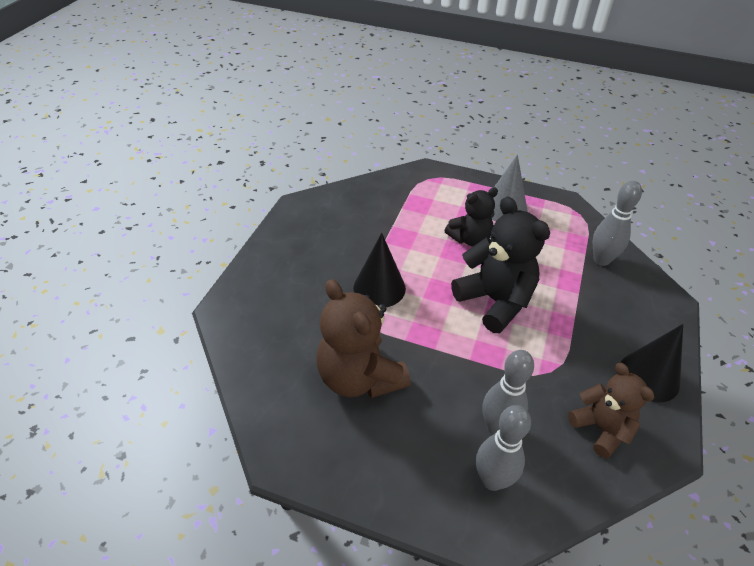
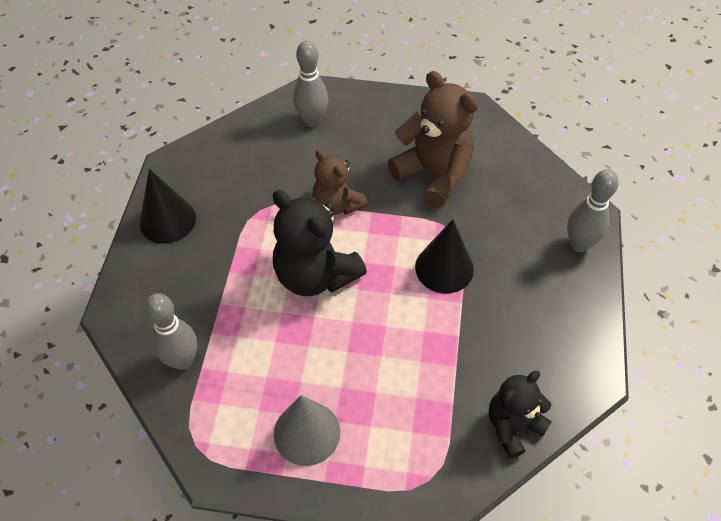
camera: 170 degrees right, 10 degrees up
black teddy bear [444,187,498,247] -> black teddy bear moved to [489,371,552,459]
grey bowling pin [483,350,534,435] -> grey bowling pin moved to [567,169,619,252]
brown teddy bear [568,363,655,458] -> brown teddy bear moved to [312,150,367,215]

